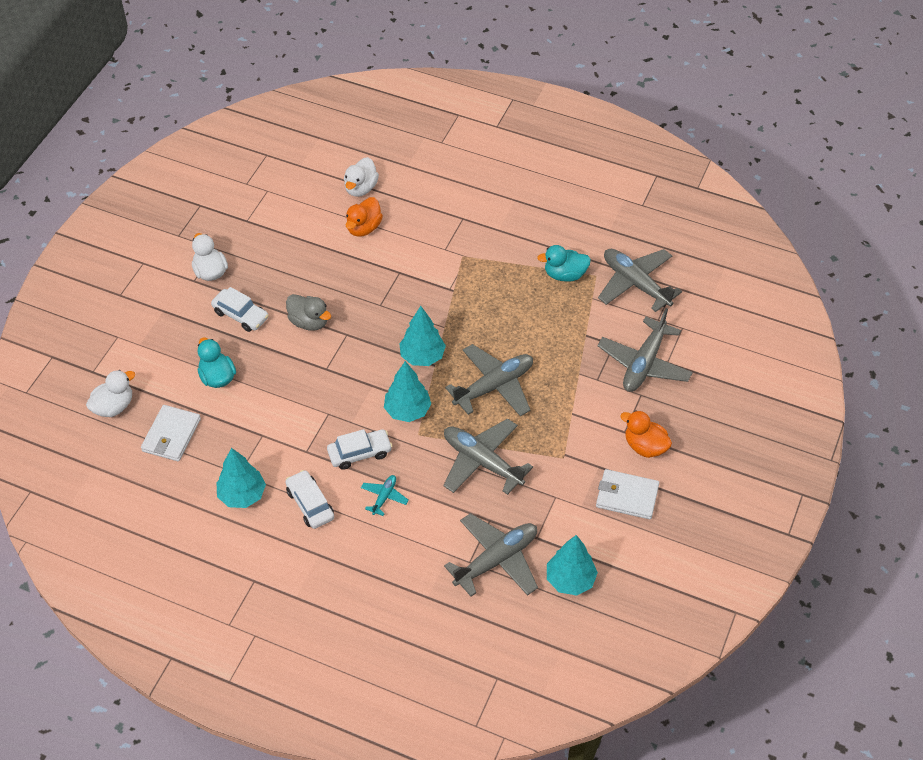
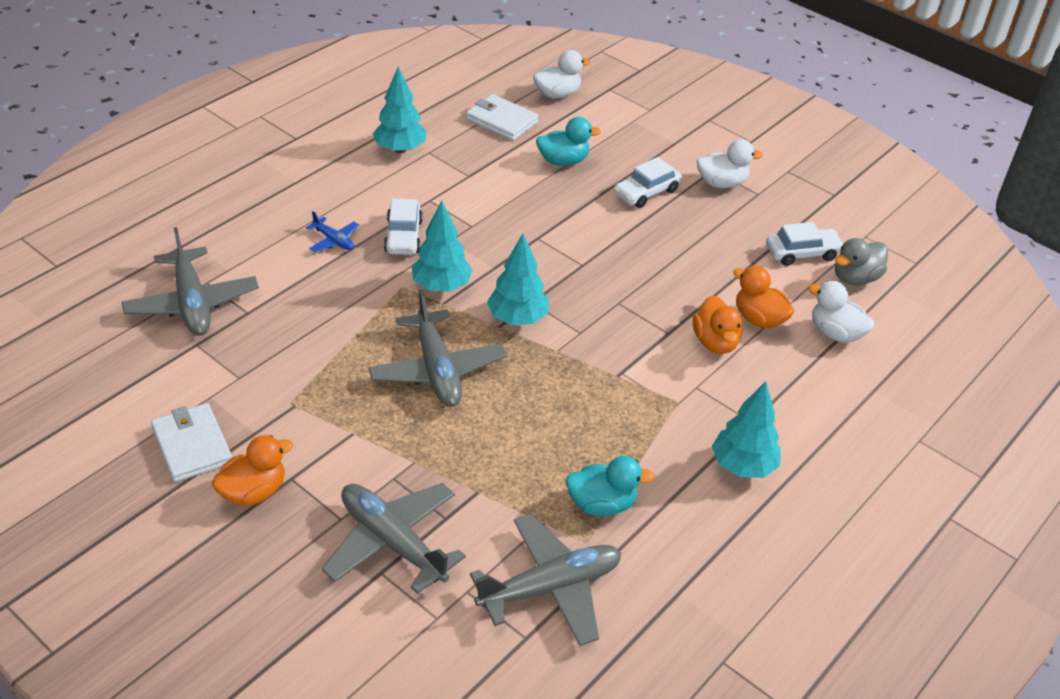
camera: 105 degrees right, 10 degrees down
white duck [86,370,135,417] -> white duck turned 90 degrees counterclockwise [533,50,590,99]
white car [285,470,334,529] -> white car moved to [766,222,844,266]
grey duck [286,294,331,331] -> grey duck moved to [835,238,888,285]
turquoise plane [361,475,409,516] -> blue plane [306,211,359,252]
grey plane [443,418,533,495] -> none
turquoise duck [537,245,591,281] -> turquoise duck turned 75 degrees clockwise [566,456,654,516]
turquoise tree [547,535,598,596] -> turquoise tree moved to [712,381,781,478]
white wallet [596,469,659,519] -> white wallet turned 60 degrees counterclockwise [151,403,232,482]
none -> orange duck [693,295,743,354]

